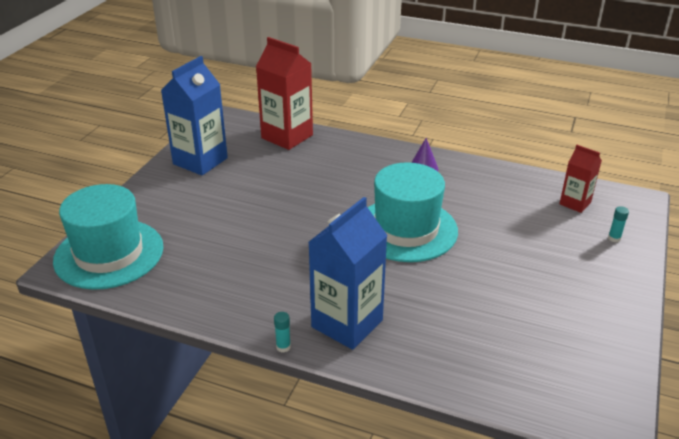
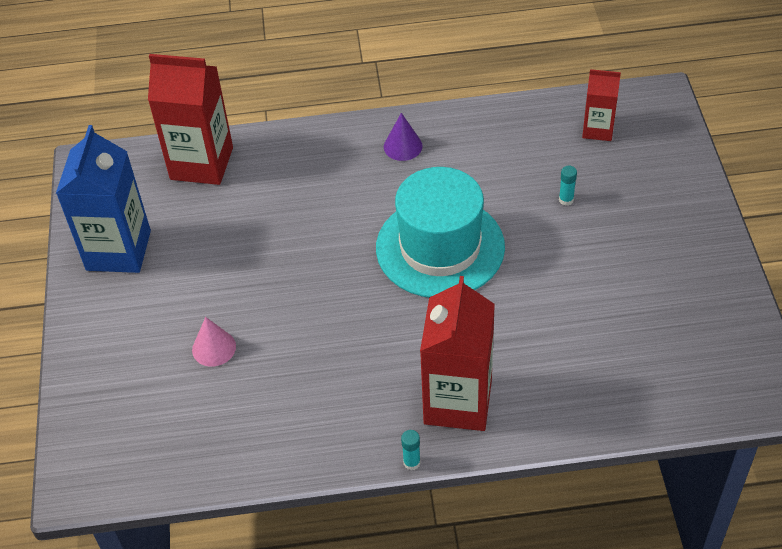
camera: 25 degrees left, 15 degrees up
turquoise hat [53,184,164,290] -> none
blue carton [308,197,388,350] -> red carton [420,276,495,431]
turquoise glue stick [608,206,629,242] -> turquoise glue stick moved to [559,166,577,206]
none -> pink cone [192,317,236,367]

